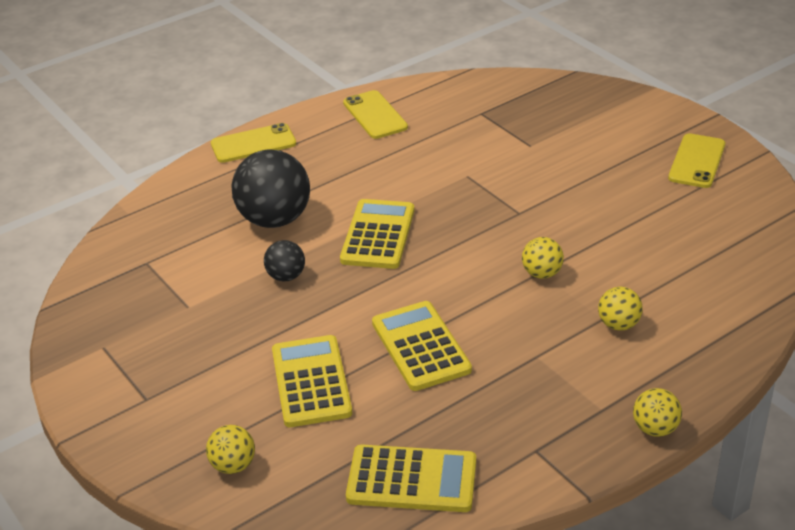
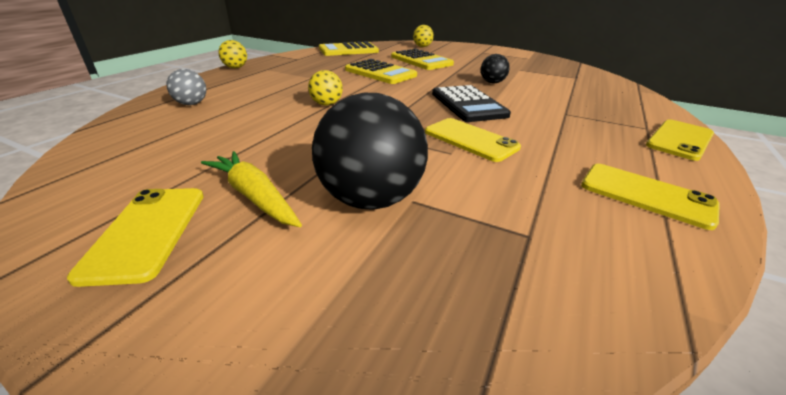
camera: 150 degrees right, 5 degrees down
black ball [232,149,310,228] -> black ball moved to [312,93,428,210]
yellow calculator [340,199,414,269] -> black calculator [432,85,511,122]
yellow ball [598,287,643,331] -> none
none -> grey ball [166,69,206,105]
none -> yellow carrot [201,151,302,227]
none -> yellow phone [425,118,521,162]

